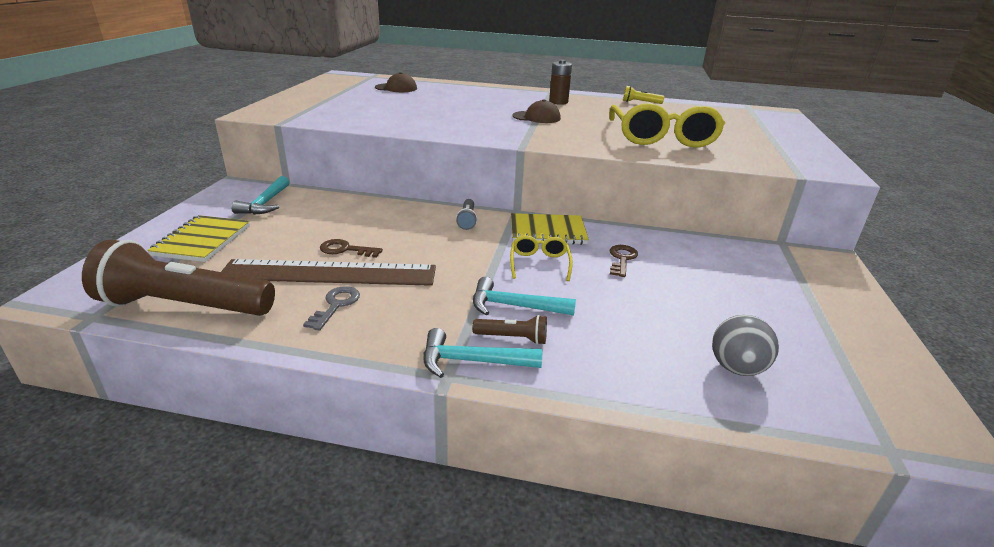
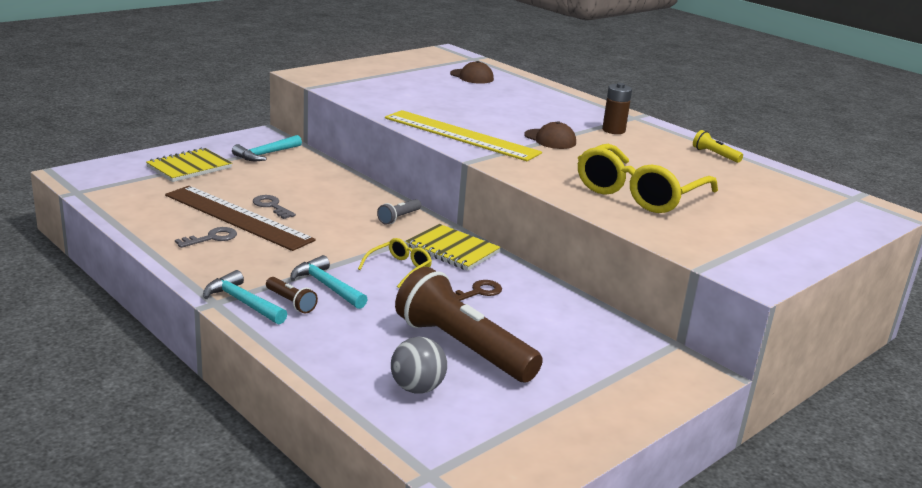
camera: 35 degrees right, 5 degrees down
brown flashlight [82,239,275,316] -> brown flashlight moved to [395,267,543,383]
brown key [320,239,383,258] -> grey key [253,195,296,219]
none -> yellow ruler [385,110,542,161]

